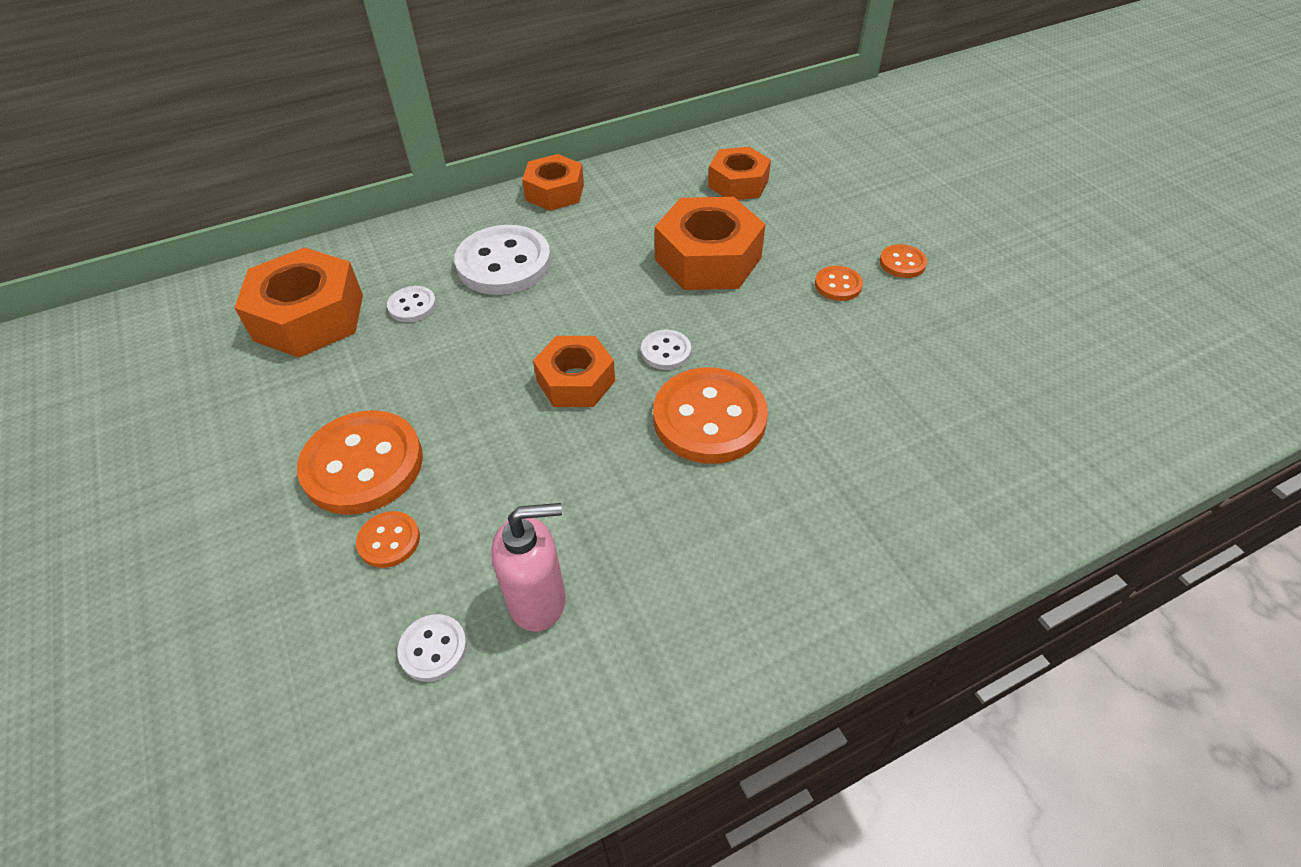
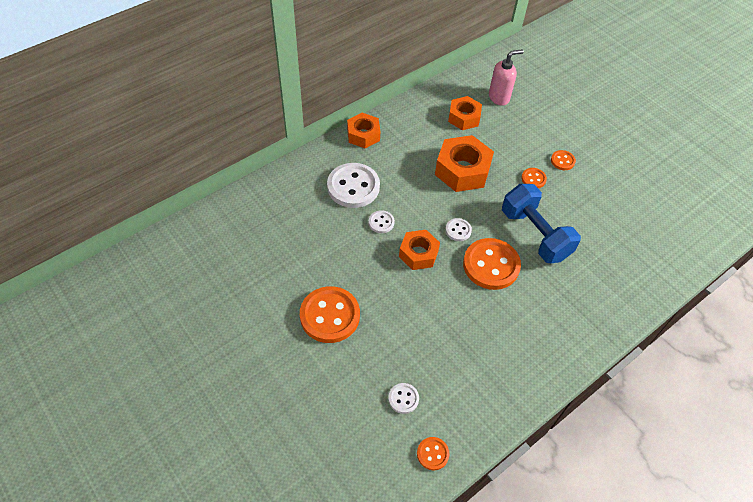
camera: 15 degrees left, 5 degrees up
orange nut [234,247,363,358] -> none
orange button [356,511,420,568] -> orange button moved to [417,437,450,470]
white button [387,286,436,322] -> white button moved to [369,210,395,233]
pink soap dispenser [491,503,566,632] -> pink soap dispenser moved to [489,49,524,106]
none -> blue dumbbell [502,184,581,263]

